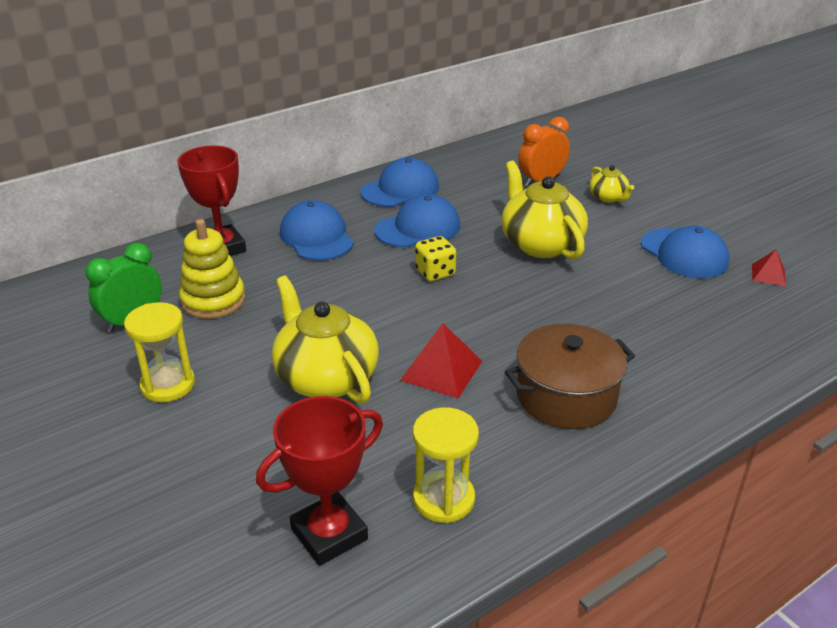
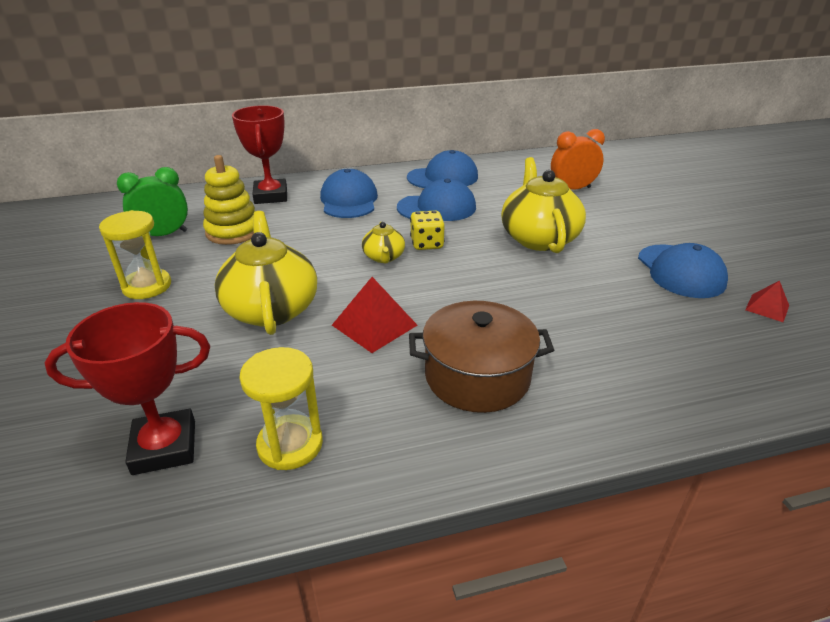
camera: 20 degrees right, 0 degrees up
yellow teapot [590,165,634,203] -> yellow teapot moved to [362,222,405,263]

